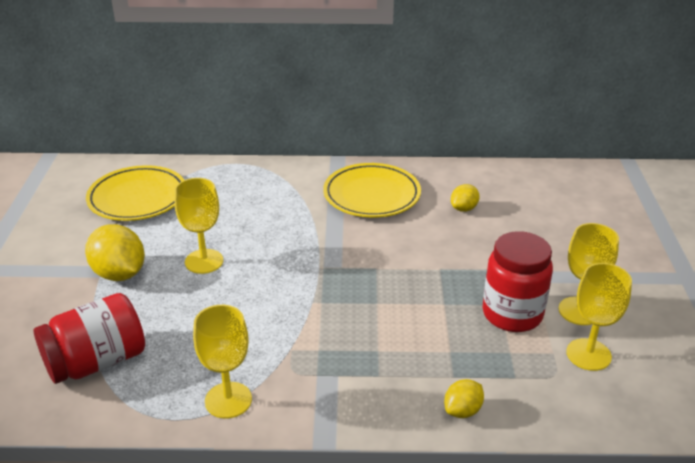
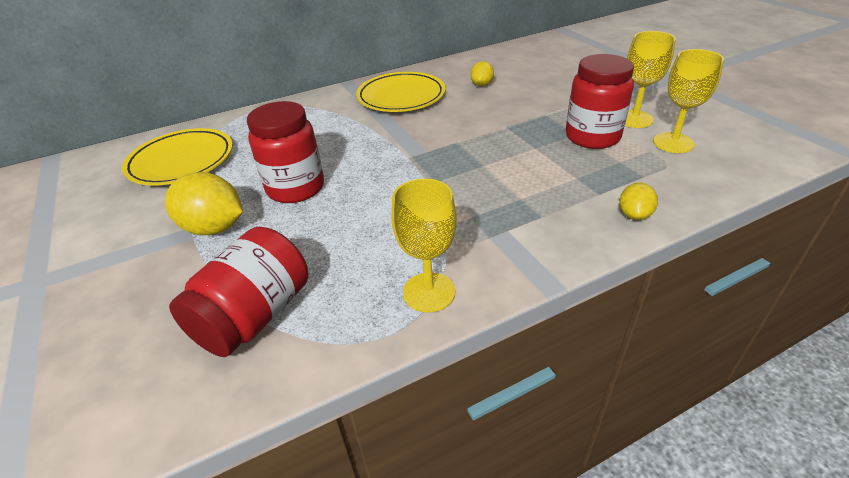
camera: 25 degrees left, 5 degrees up
yellow goblet [174,178,223,274] -> red jar [247,101,324,203]

